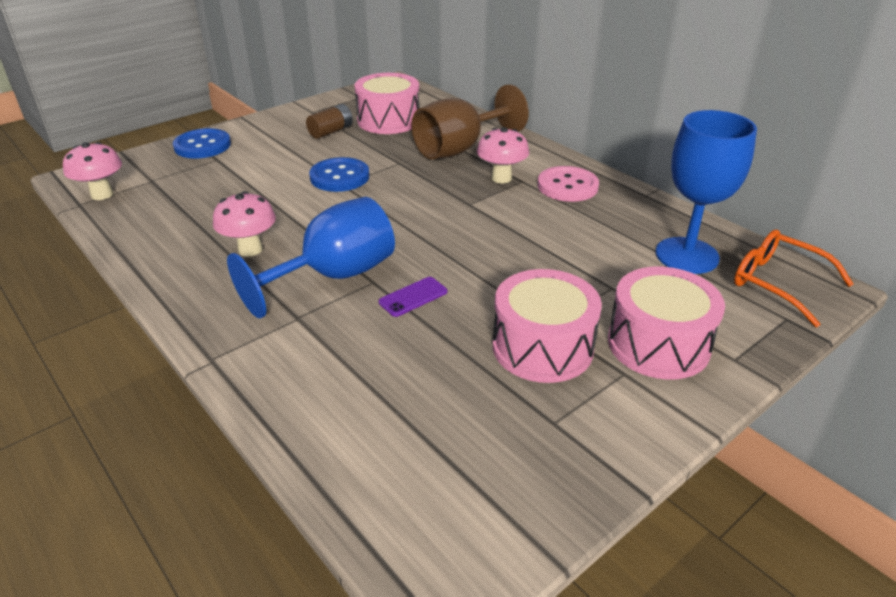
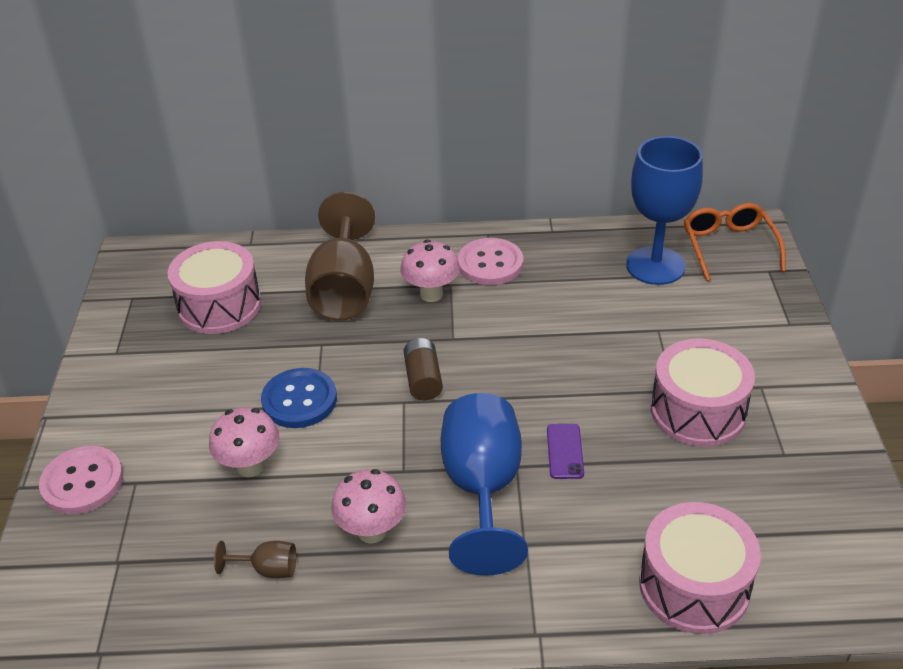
camera: 50 degrees left, 5 degrees up
pink mushroom [63,142,122,200] -> pink mushroom moved to [209,407,279,477]
blue button [173,128,231,158] -> pink button [39,446,123,514]
brown battery [306,104,353,139] -> brown battery moved to [404,338,443,400]
pink drum [608,267,725,379] -> pink drum moved to [639,502,761,634]
orange glasses [734,230,854,327] -> orange glasses turned 90 degrees clockwise [684,203,786,281]
none -> brown goblet [214,541,296,578]

